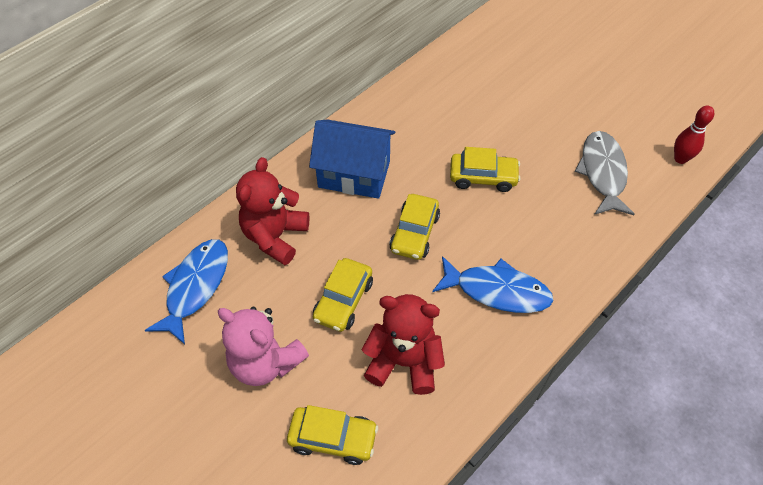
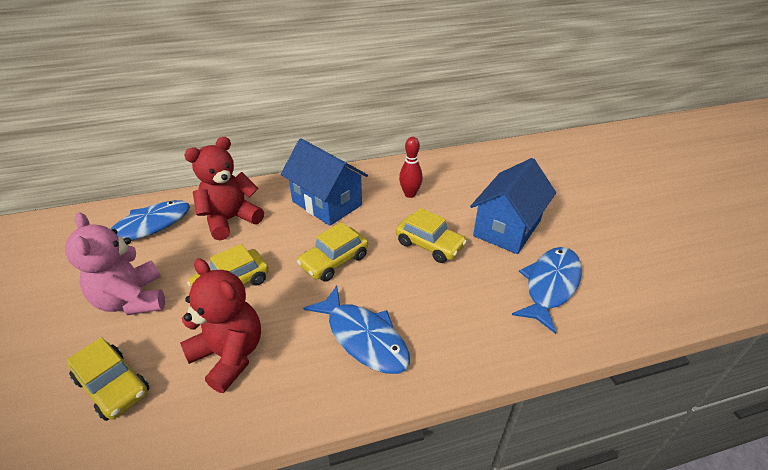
camera: 30 degrees right, 15 degrees down
grey fish [574,131,635,215] -> blue fish [512,247,582,334]
red bowling pin [674,106,714,164] -> red bowling pin moved to [399,137,423,198]
none -> blue house [470,158,556,254]

